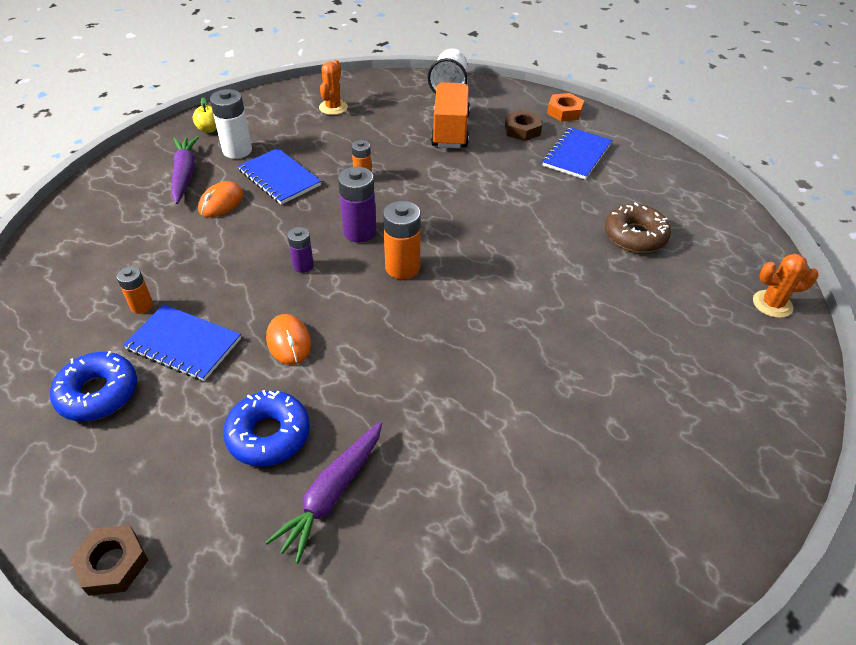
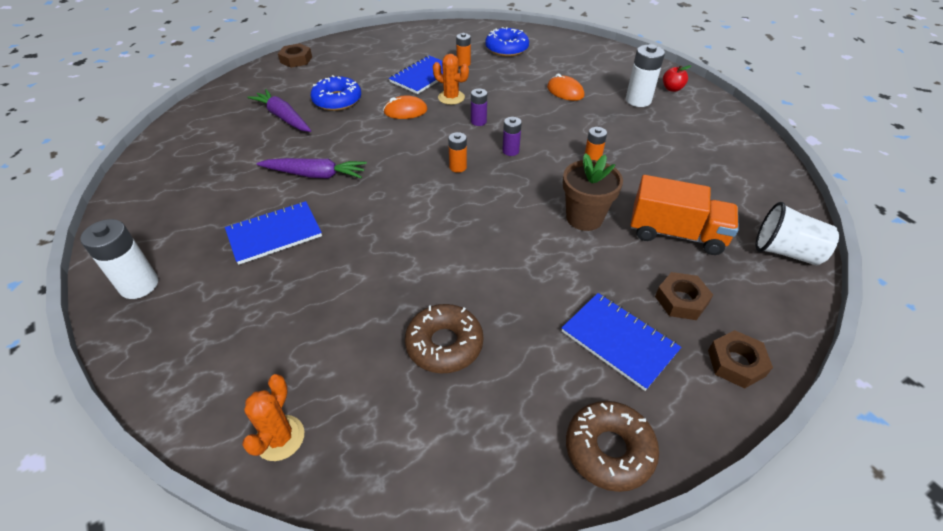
camera: 105 degrees right, 0 degrees up
blue donut [50,351,137,421] -> blue donut moved to [485,27,529,57]
purple carrot [172,136,199,204] -> purple carrot moved to [256,158,367,179]
yellow apple [193,97,217,133] -> red apple [663,65,691,92]
blue notebook [238,148,321,204] -> blue notebook moved to [225,201,322,265]
orange cactus [319,60,348,115] -> orange cactus moved to [433,54,469,105]
purple battery [338,166,376,242] -> purple battery [502,117,522,156], size x0.59
orange battery [383,201,421,279] -> orange battery [448,132,467,173], size x0.59
orange nut [547,93,584,122] -> brown nut [708,330,773,389]
none -> white battery [80,219,158,299]
none -> brown flower pot [563,153,623,231]
none -> brown donut [566,401,659,492]

